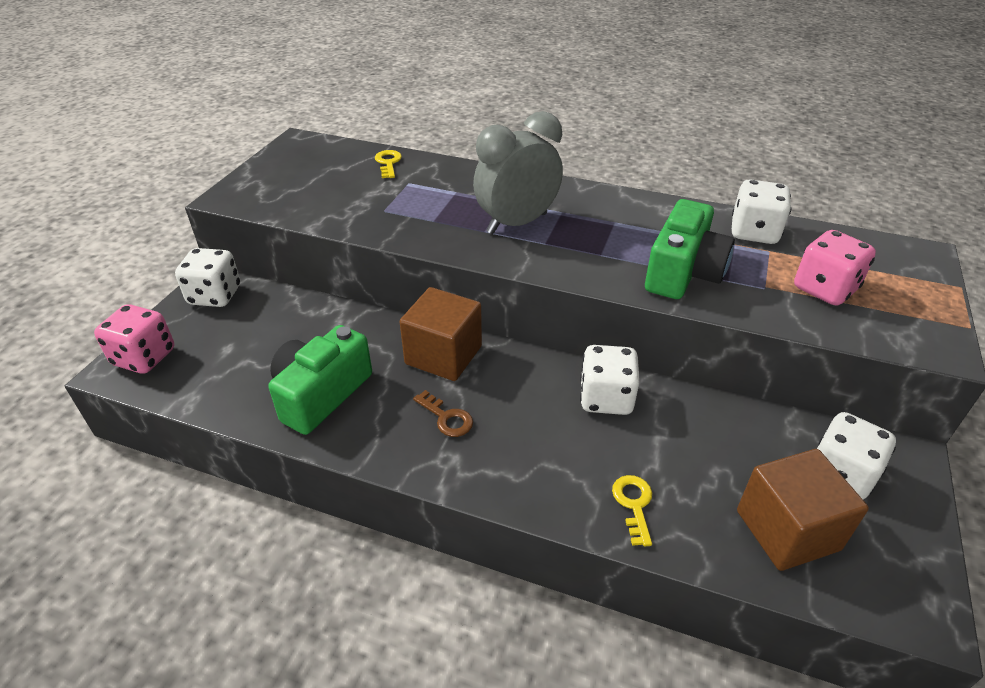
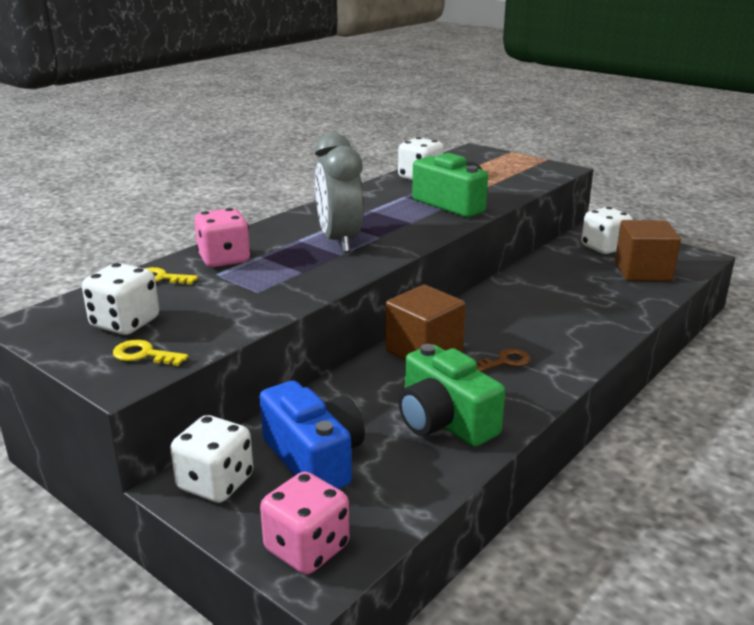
camera: 70 degrees left, 15 degrees down
white dice [580,345,640,415] -> white dice moved to [82,263,159,335]
yellow key [612,475,652,546] -> yellow key moved to [113,340,188,366]
pink dice [794,230,876,306] -> pink dice moved to [194,208,251,267]
none -> blue camera [260,381,365,489]

